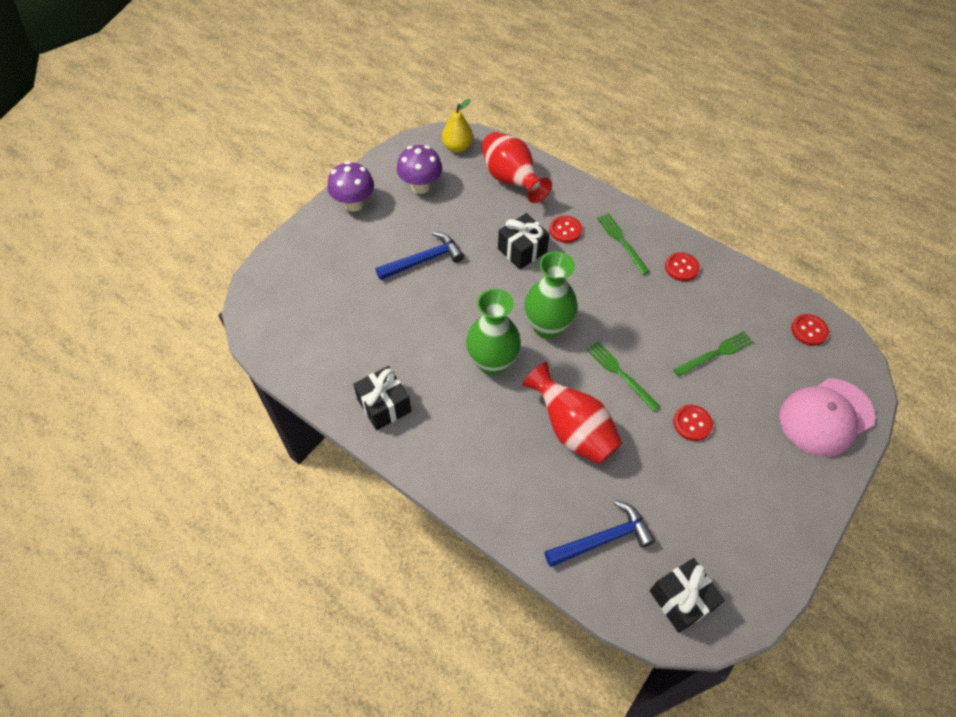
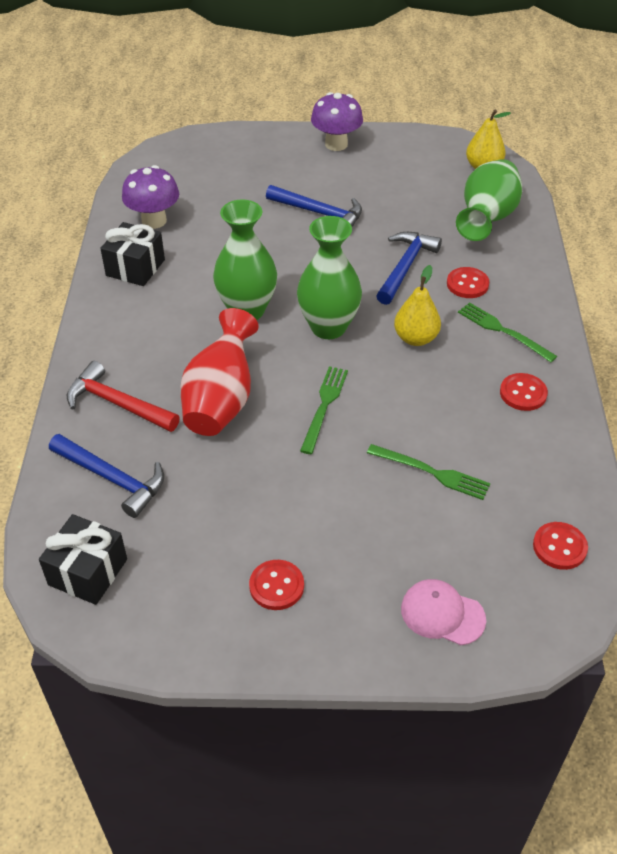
camera: 55 degrees right, 10 degrees down
purple mushroom [397,145,442,194] -> purple mushroom moved to [122,165,179,229]
red vase [481,132,552,203] -> green vase [456,159,522,241]
black gift [498,213,550,269] -> blue hammer [376,232,442,305]
green fork [597,213,650,275] -> green fork turned 75 degrees counterclockwise [458,302,557,362]
red button [673,405,713,441] -> red button moved to [249,560,304,610]
pink cap [779,378,875,457] -> pink cap [401,579,486,645], size x0.58
none -> red hammer [67,361,180,432]
none -> yellow pear [394,265,441,346]

